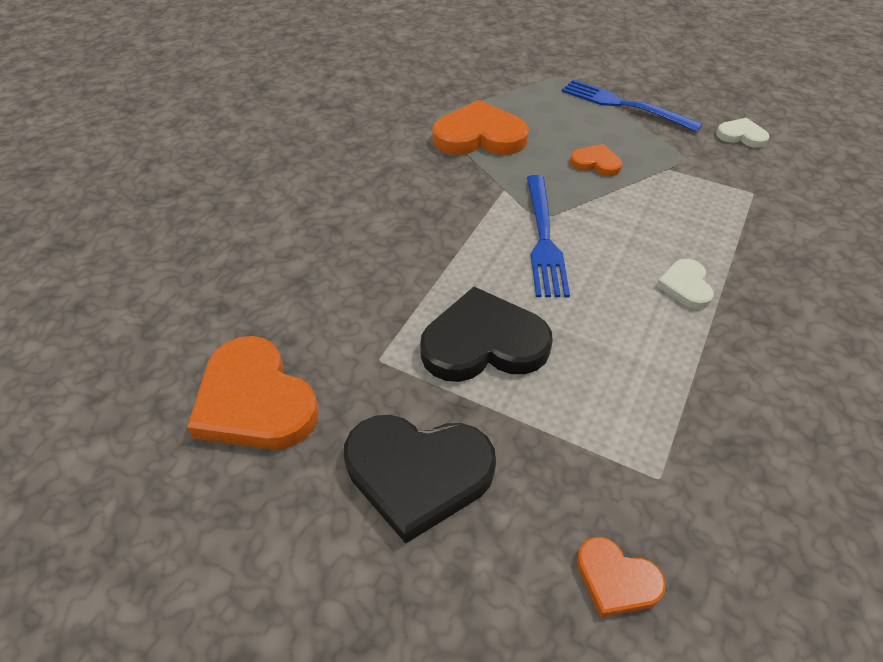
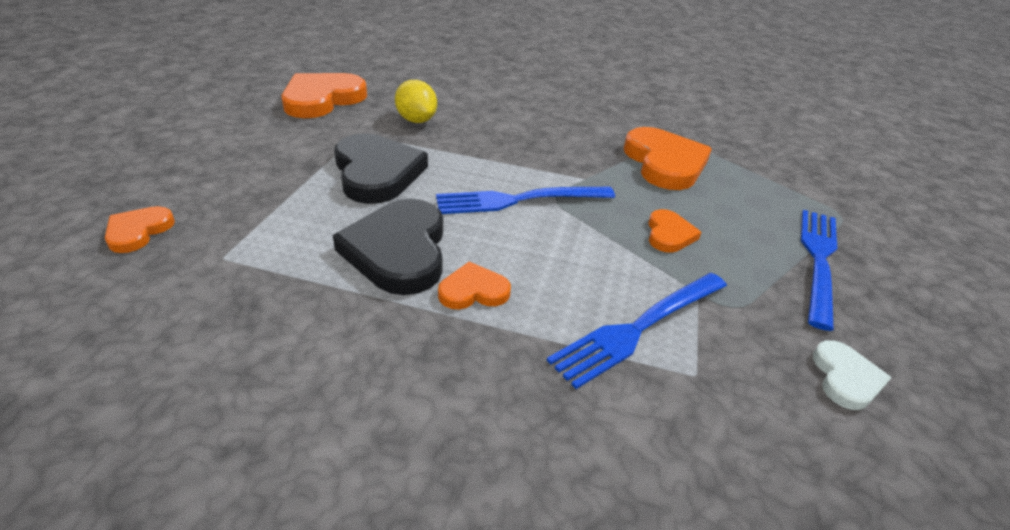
camera: 75 degrees right, 10 degrees down
black heart [344,415,496,544] -> black heart moved to [333,199,443,295]
white heart [656,259,714,309] -> orange heart [438,262,511,309]
none -> yellow lemon [395,80,437,123]
none -> blue fork [547,273,727,389]

